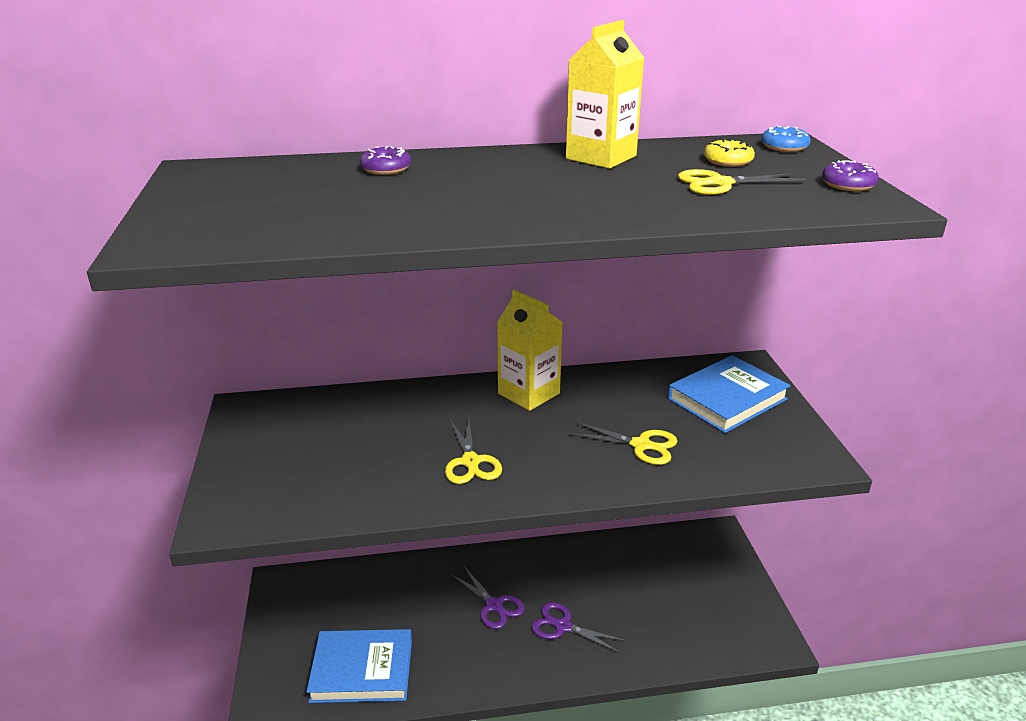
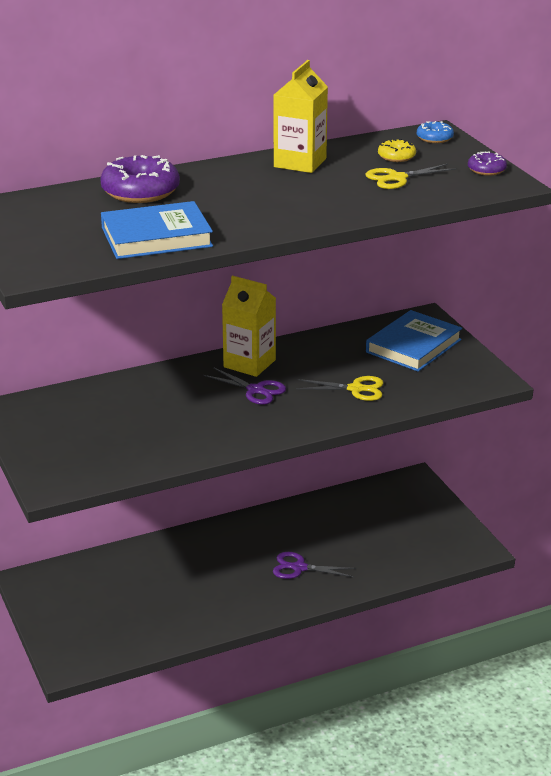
camera: 15 degrees left, 0 degrees up
blue book [306,629,412,703] -> blue book moved to [101,201,213,259]
purple donut [360,146,411,175] -> purple donut [100,155,180,203], size x1.95
yellow scissors [445,416,502,484] -> none
purple scissors [451,566,524,629] -> purple scissors moved to [204,367,286,405]

